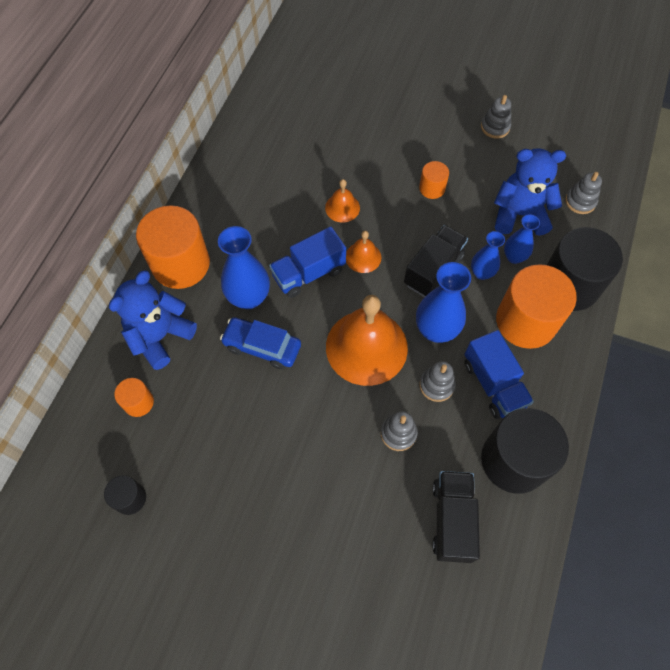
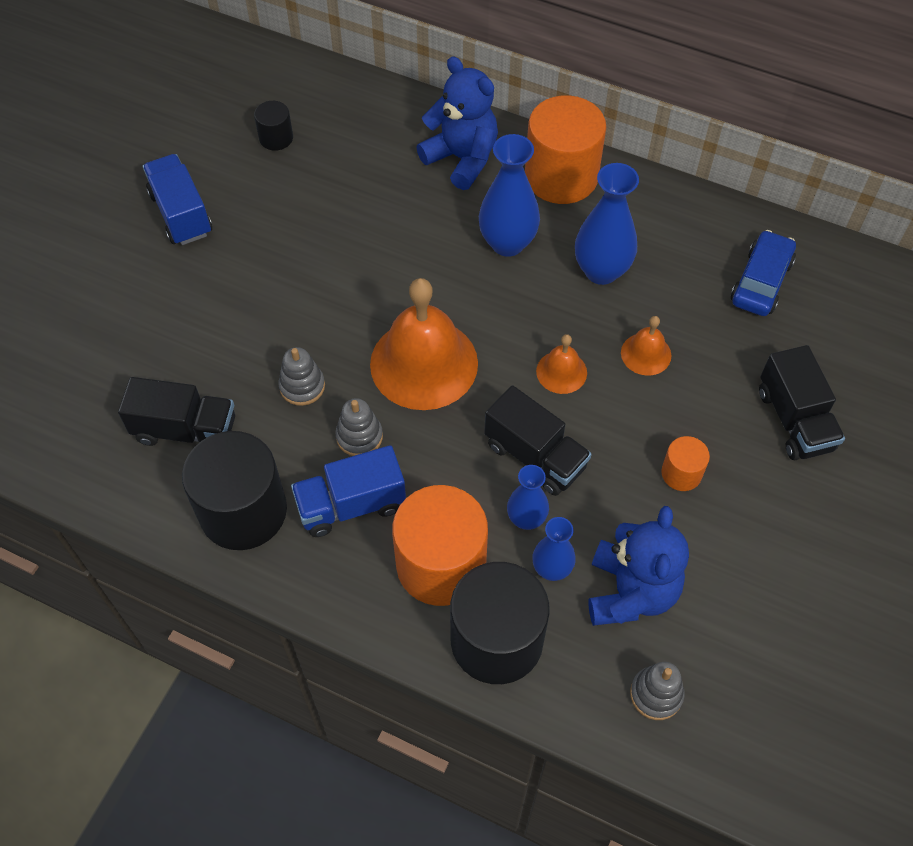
camera: 95 degrees right, 5 degrees down
orange cylinder [114,378,154,417] -> none
blue car [220,317,301,369] -> blue car moved to [731,230,796,316]
blue truck [269,227,346,298] -> blue truck moved to [143,154,212,245]
blue vase [416,262,471,343] -> blue vase moved to [575,163,639,285]
grey stacking toy [481,95,511,139] -> none
none -> black truck [759,345,845,460]

